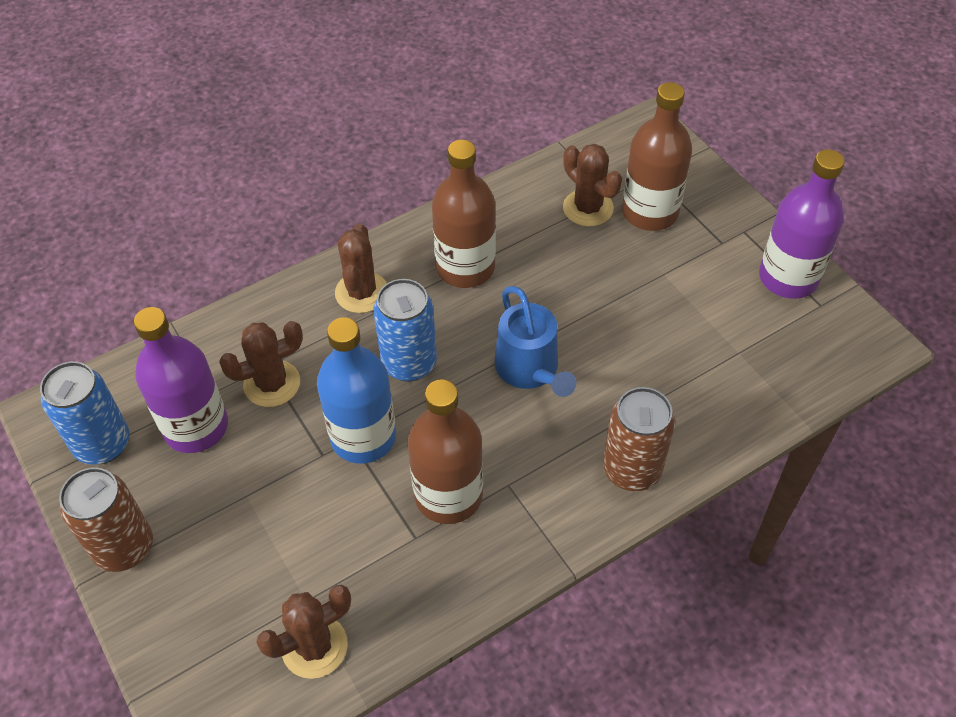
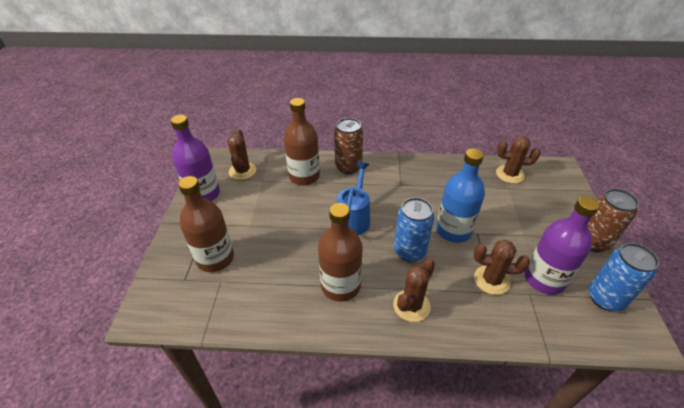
camera: 145 degrees left, 10 degrees down
brown bottle [408,379,483,524] -> brown bottle moved to [284,98,320,185]
brown cactus [563,144,622,226] -> brown cactus moved to [227,129,256,180]

